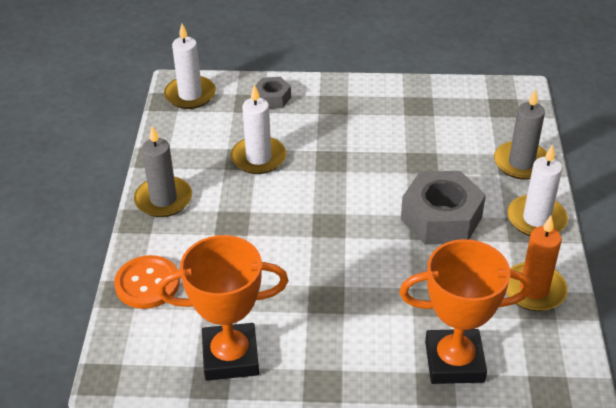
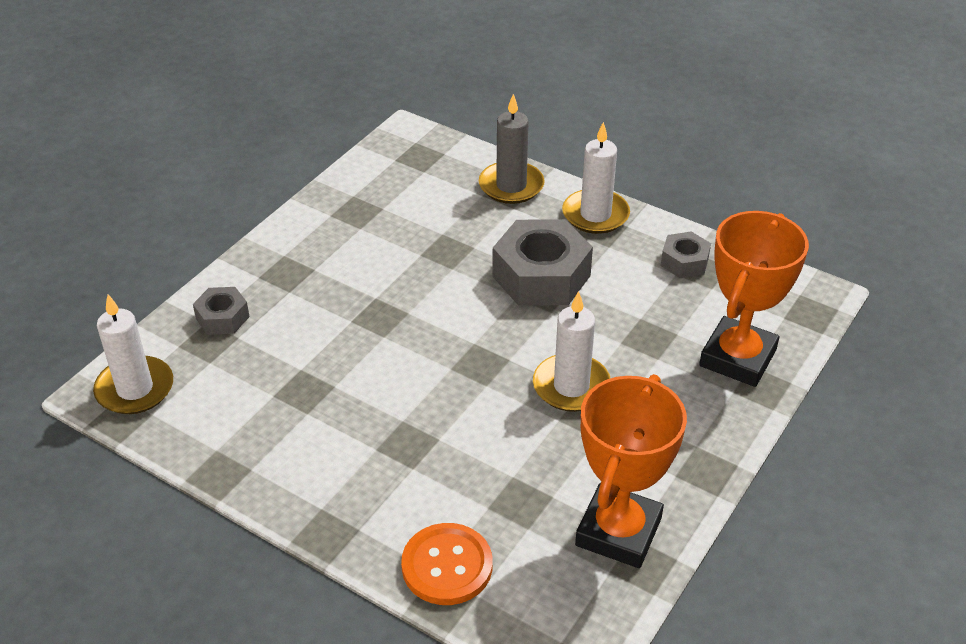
camera: 60 degrees left, 0 degrees up
grey candle [134,126,192,217] -> none
white candle [231,84,286,174] -> white candle moved to [533,291,610,412]
orange candle [506,216,568,311] -> grey nut [661,231,711,278]

